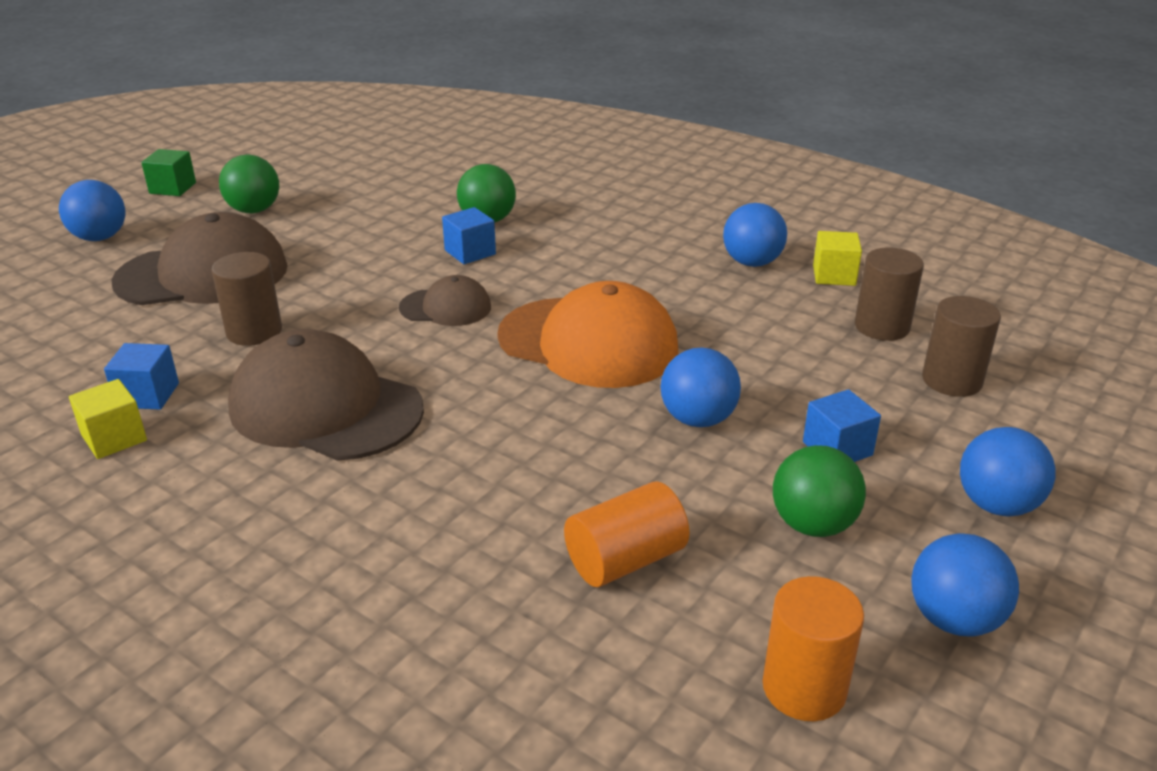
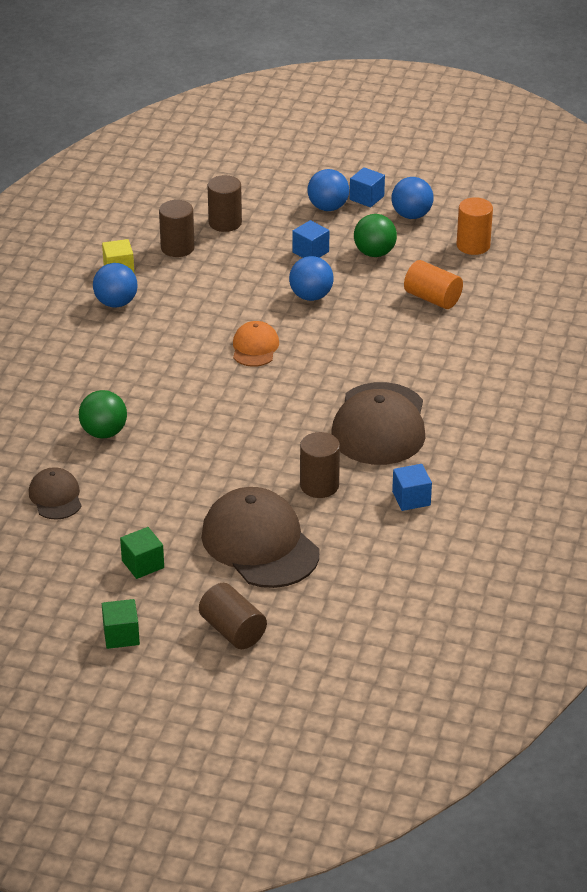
camera: 110 degrees left, 5 degrees up
blue ball [59,180,126,241] -> brown cylinder [199,583,267,649]
yellow cube [69,379,147,459] -> none
green ball [219,154,279,214] -> green cube [120,527,164,579]
brown cap [399,275,491,326] -> brown cap moved to [29,467,81,520]
blue cube [442,207,496,264] -> blue cube moved to [350,167,385,207]
orange cap [497,281,678,388] -> orange cap [233,321,279,367], size x0.52

